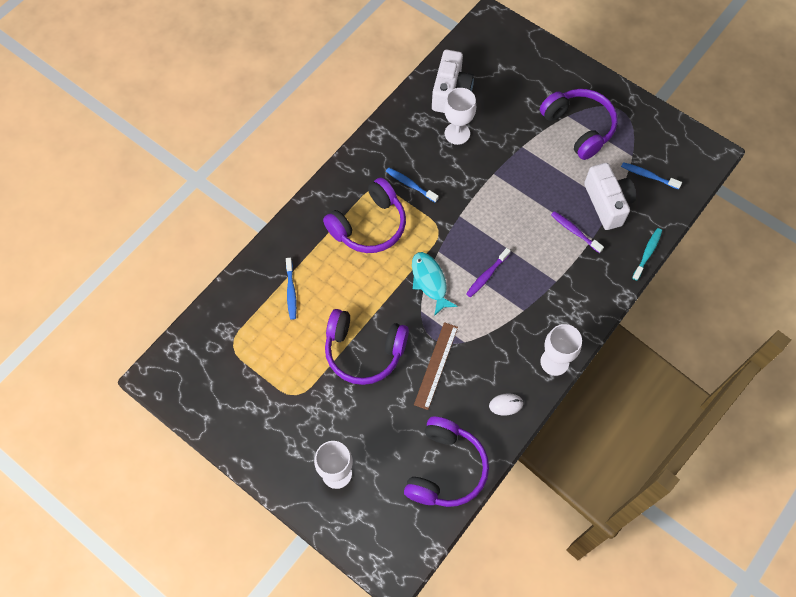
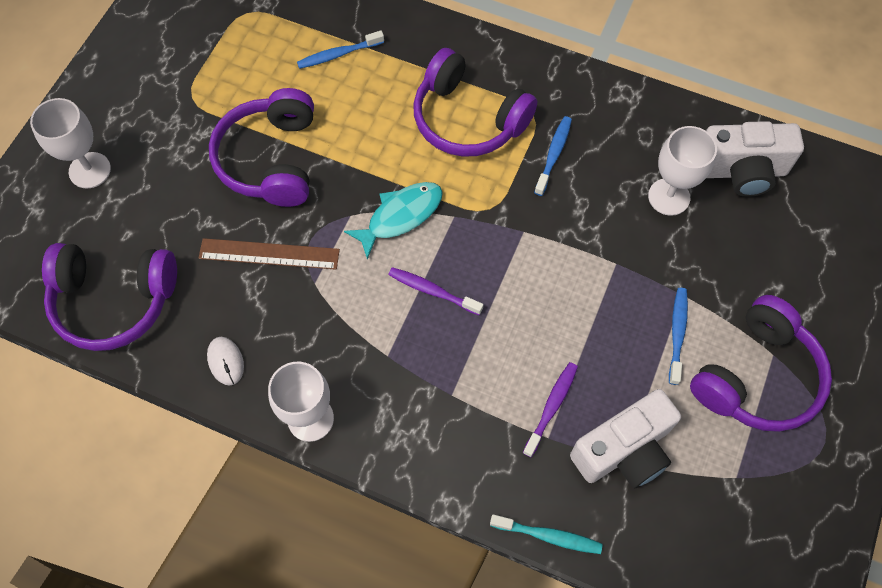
camera: 75 degrees right, 0 degrees up
blue toothbrush [621,162,682,189] -> blue toothbrush moved to [669,288,688,385]

